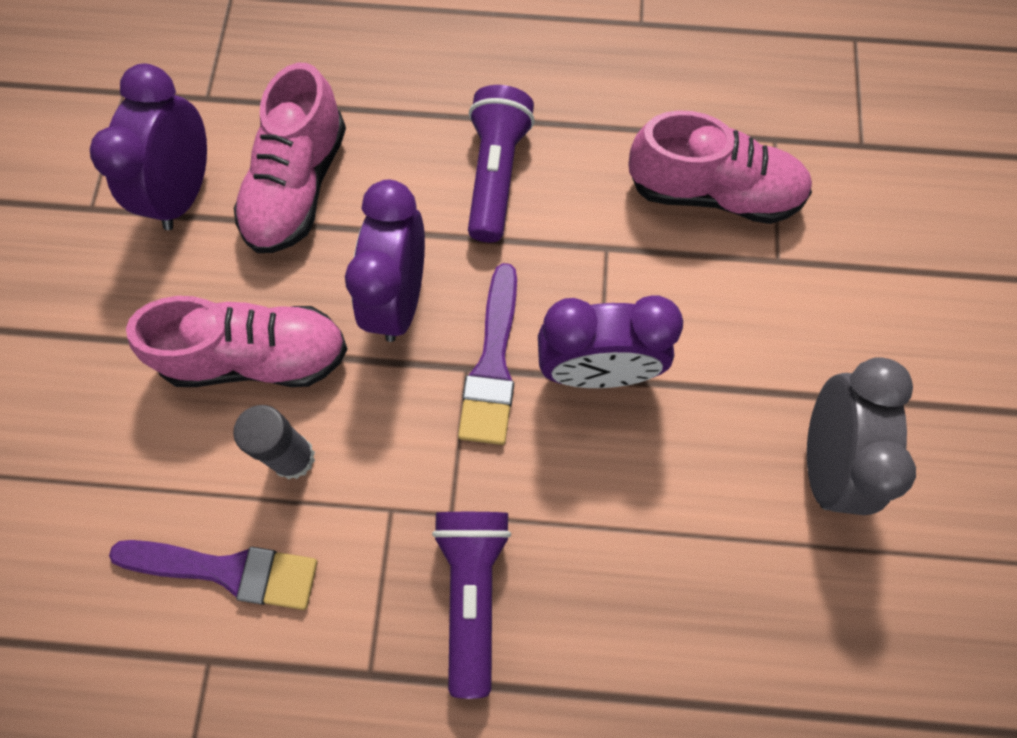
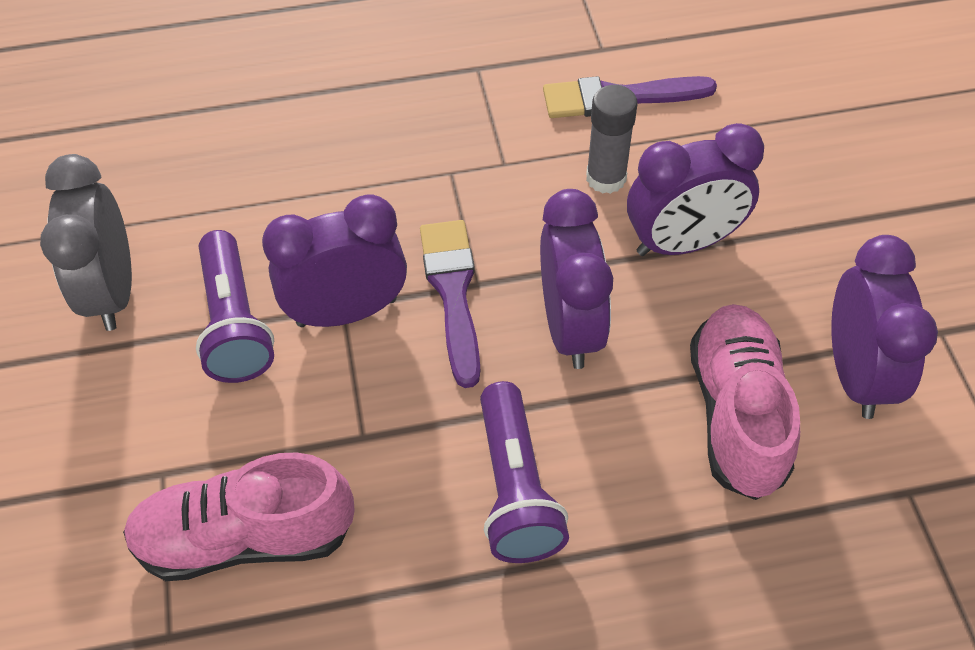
camera: 165 degrees right, 15 degrees down
pink shoe [126,296,347,387] -> purple clock [627,123,764,256]
purple flashlight [432,512,511,699] -> purple flashlight moved to [196,230,274,383]

